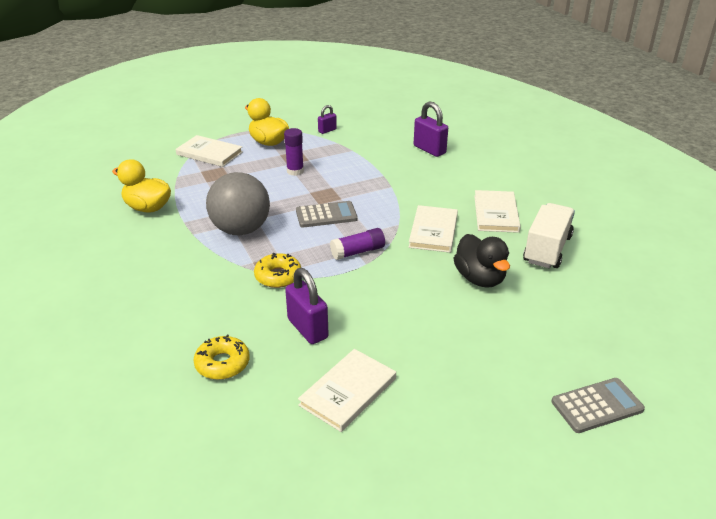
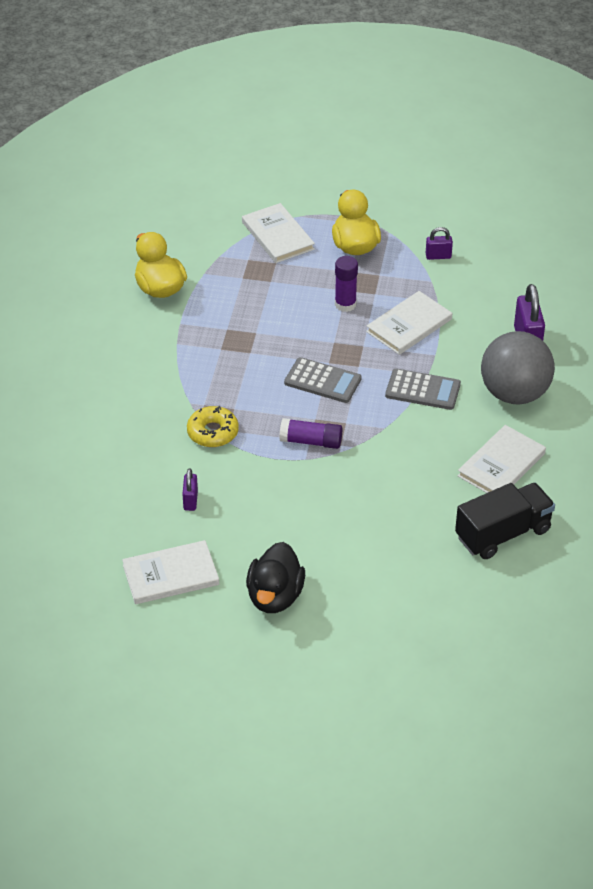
camera: 35 degrees right, 10 degrees up
yellow donut [193,335,250,380] -> none
grey ball [206,172,270,235] -> grey ball moved to [481,331,555,405]
purple padlock [285,268,329,344] -> purple padlock [183,468,198,511], size x0.56
white book [409,205,458,253] -> white book moved to [366,291,452,355]
black duck [454,234,510,288] -> black duck moved to [246,542,305,613]
white truck [523,203,575,268] -> black truck [455,483,555,559]
grey calculator [551,378,645,433] -> grey calculator moved to [385,368,461,410]

